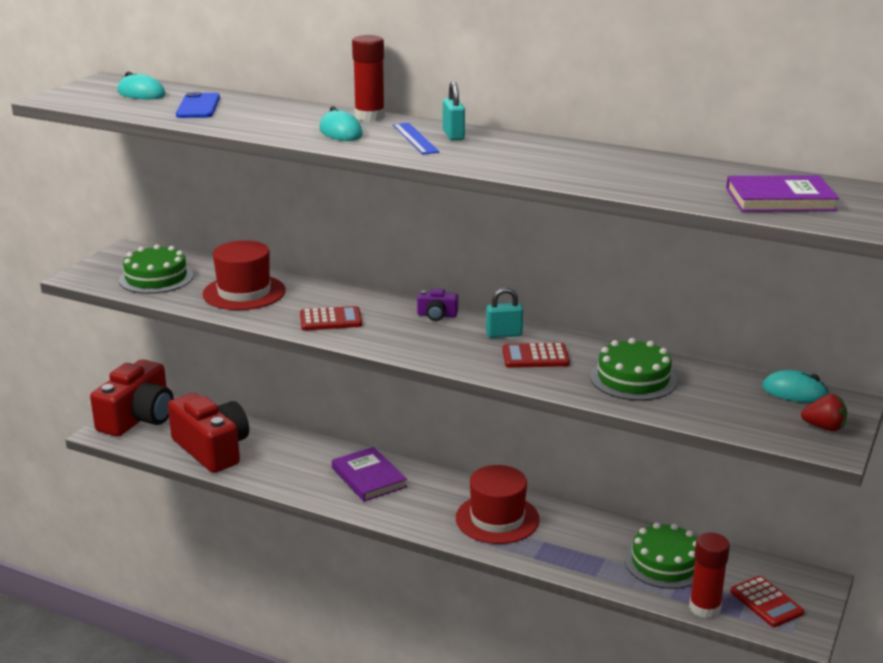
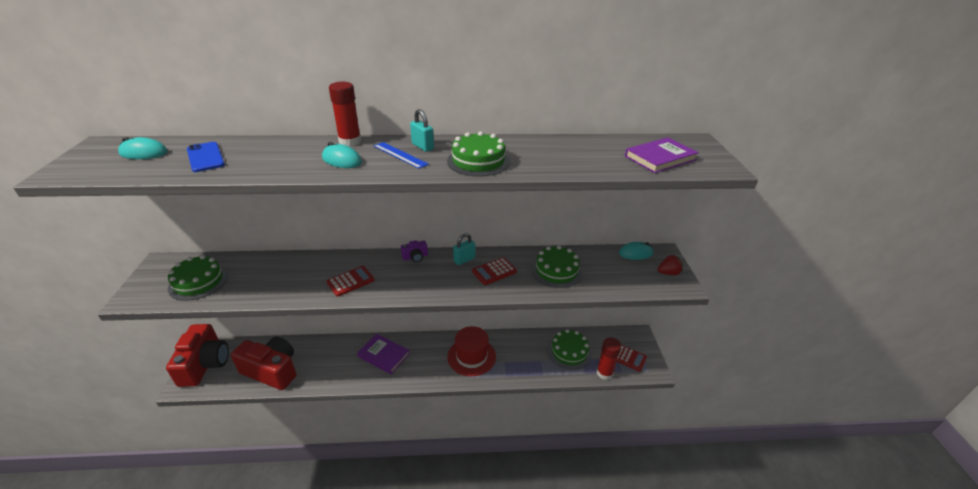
camera: 30 degrees left, 10 degrees up
red hat [203,240,286,310] -> none
none -> green cake [447,131,510,177]

